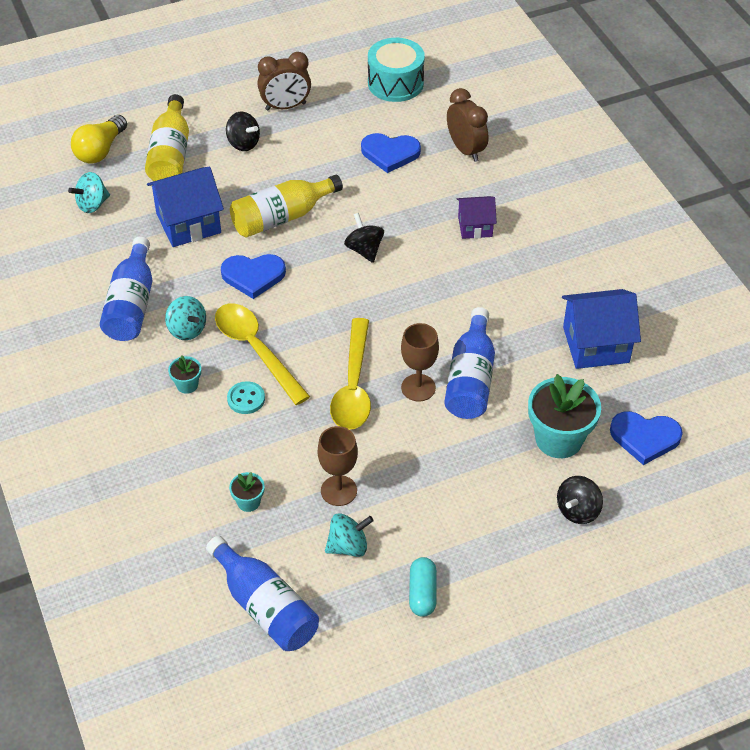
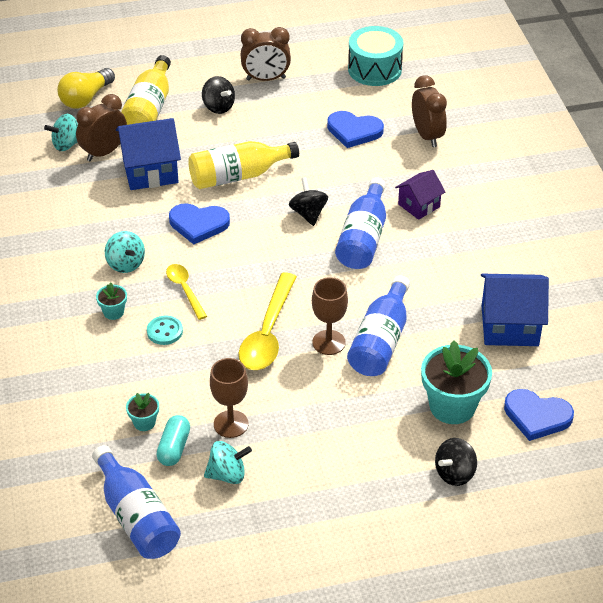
camera: 10 degrees right, 5 degrees down
blue bottle [100,236,152,341] -> blue bottle moved to [335,177,386,269]
yellow spoon [215,304,310,405] -> yellow spoon [166,264,207,320], size x0.57
turquoise capsule [409,557,437,617] -> turquoise capsule moved to [156,415,190,466]
purple house [457,196,497,239] -> purple house turned 45 degrees counterclockwise [395,170,445,220]
none -> brown clock [76,94,127,161]

